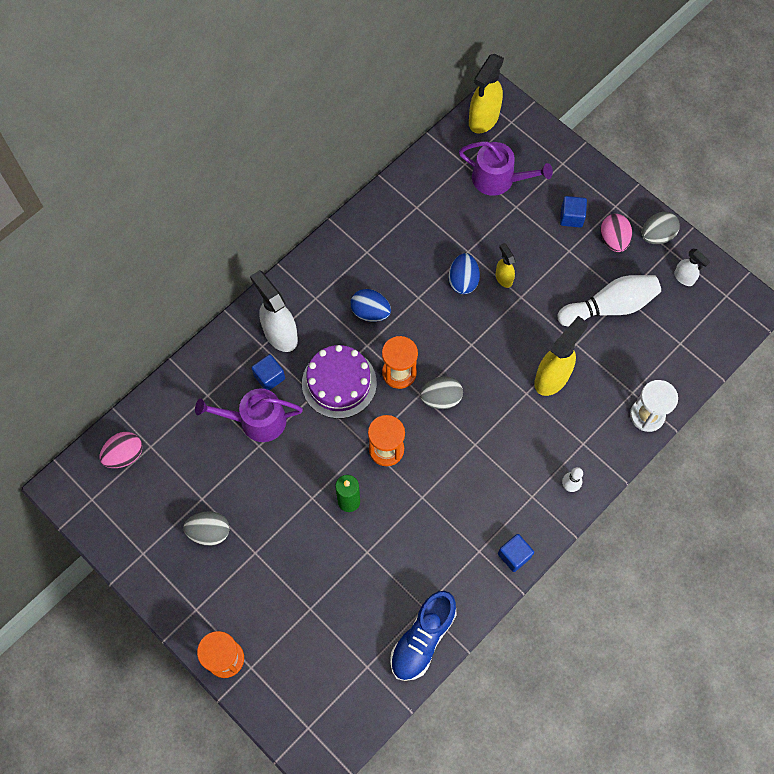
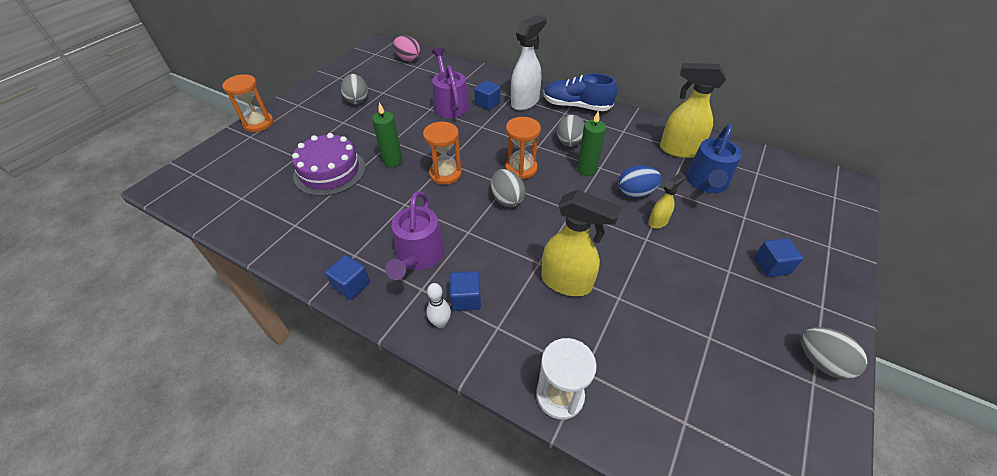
camera: 75 degrees right, 20 degrees down
purple cake [302,345,377,419] -> purple cake moved to [292,133,366,196]
blue egg [351,289,391,322] -> grey egg [557,115,585,146]
blue shoe [390,591,457,681] -> blue shoe moved to [543,73,617,111]
purple watering can [459,142,553,196] -> purple watering can moved to [385,191,445,280]
yellow spray bottle [469,54,504,133] -> yellow spray bottle moved to [660,63,726,158]
white bowling pin [557,275,661,327] -> none
pink egg [600,214,632,252] -> none
white spray bottle [674,248,711,286] -> none
none -> blue cube [450,271,481,311]
none -> green candle [577,111,606,176]
none -> blue watering can [686,124,742,193]

